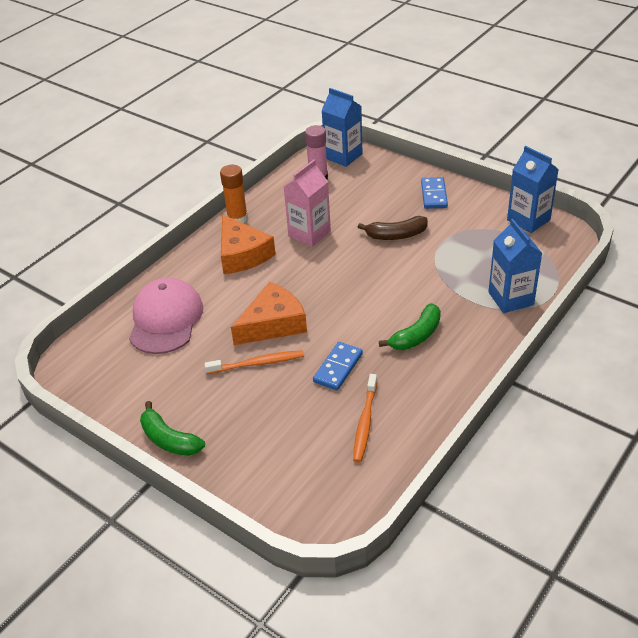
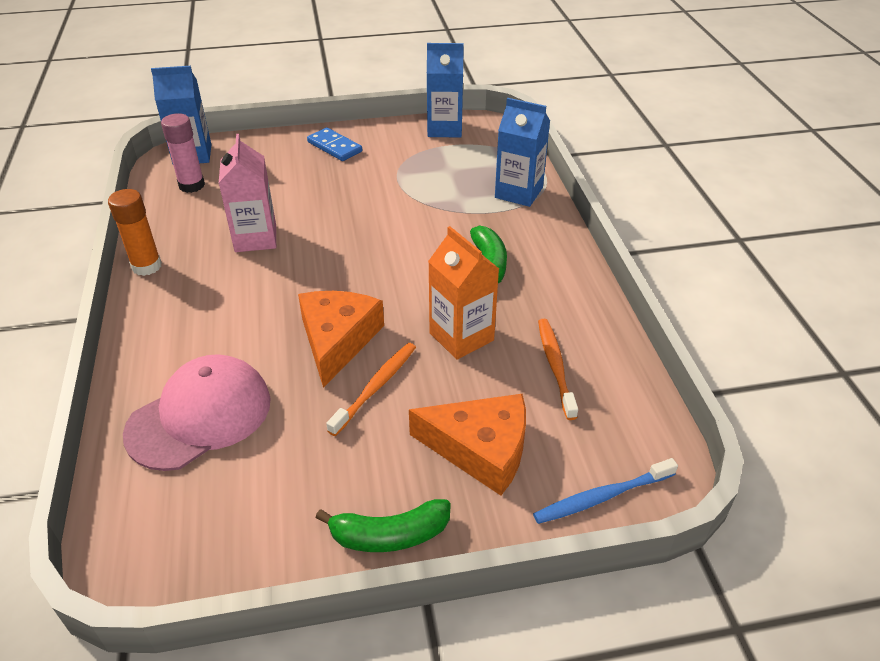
camera: 50 degrees left, 0 degrees up
pink cap [129,278,203,354] -> pink cap turned 90 degrees clockwise [123,354,271,471]
orange cheese [221,214,276,274] -> orange cheese moved to [409,394,526,496]
blue domino [313,342,363,390] -> orange carton [428,226,499,360]
orange toothbrush [353,374,377,462] -> orange toothbrush turned 150 degrees counterclockwise [538,319,578,420]
brown banana [358,216,428,240] -> none
none -> blue toothbrush [533,458,678,524]

